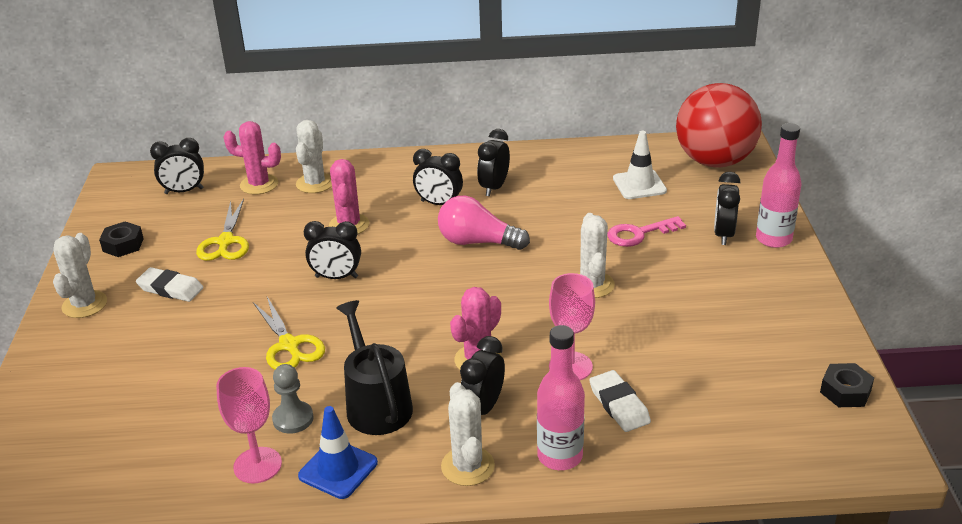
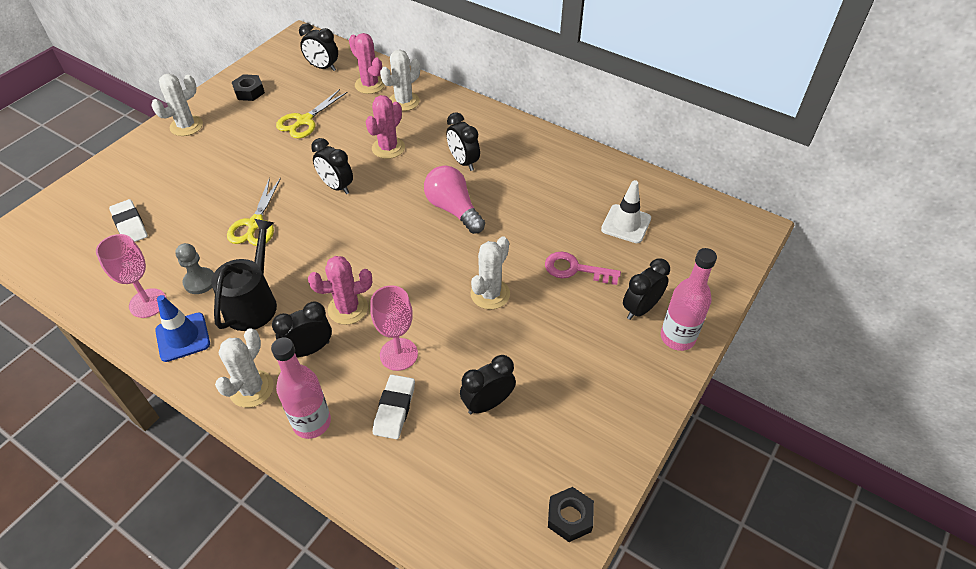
camera: 35 degrees right, 15 degrees up
white eraser [136,267,203,302] -> white eraser moved to [109,199,148,242]
black clock [477,129,510,197] -> black clock moved to [460,355,516,414]
red ball [676,83,762,168] -> none

